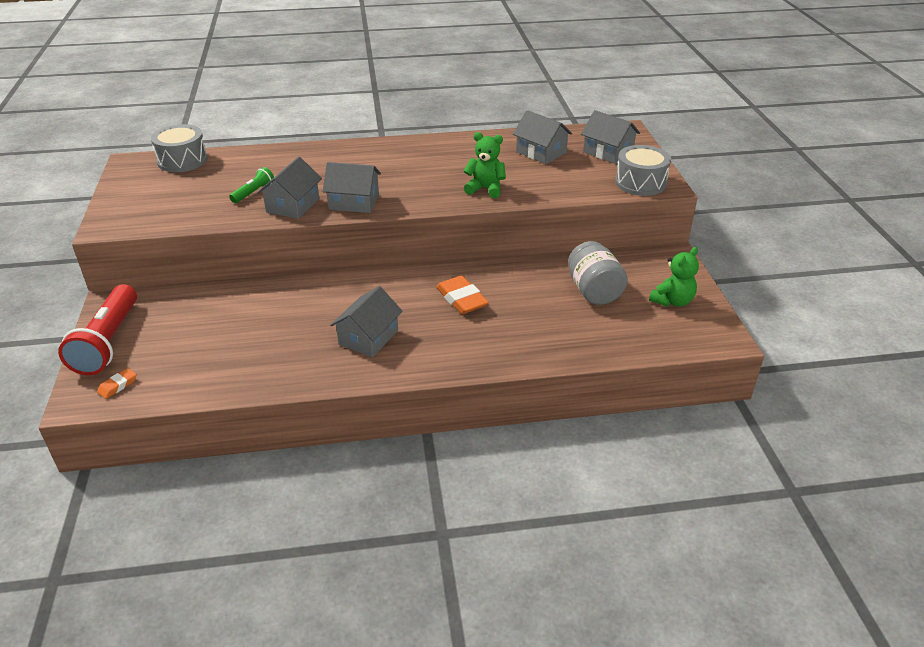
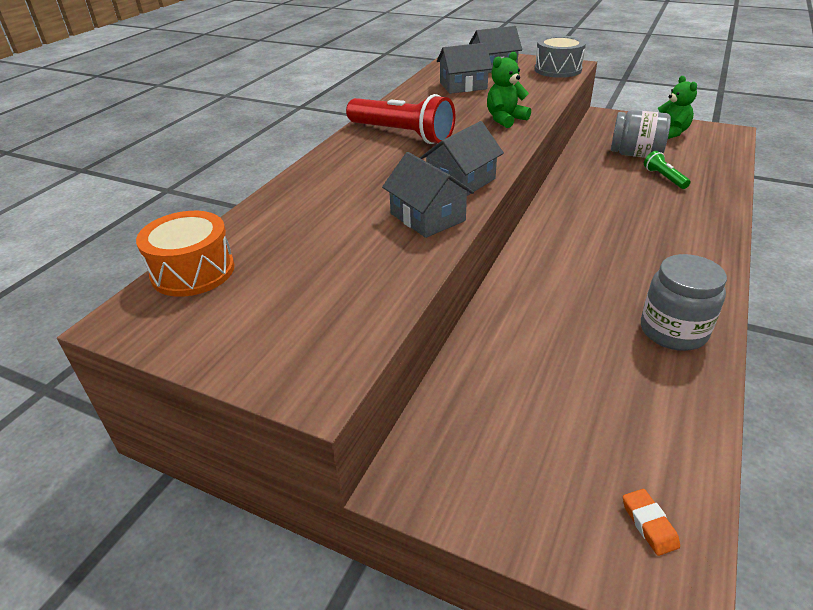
camera: 55 degrees left, 0 degrees up
red flashlight [58,284,137,375] -> red flashlight moved to [346,94,455,144]
grey drum [151,124,208,172] -> orange drum [136,211,235,297]
green flashlight [229,167,275,203] -> green flashlight moved to [644,151,690,189]
grey house [330,286,403,357] -> none
orange eraser [436,276,489,314] -> none
none -> grey jar [641,254,727,351]

